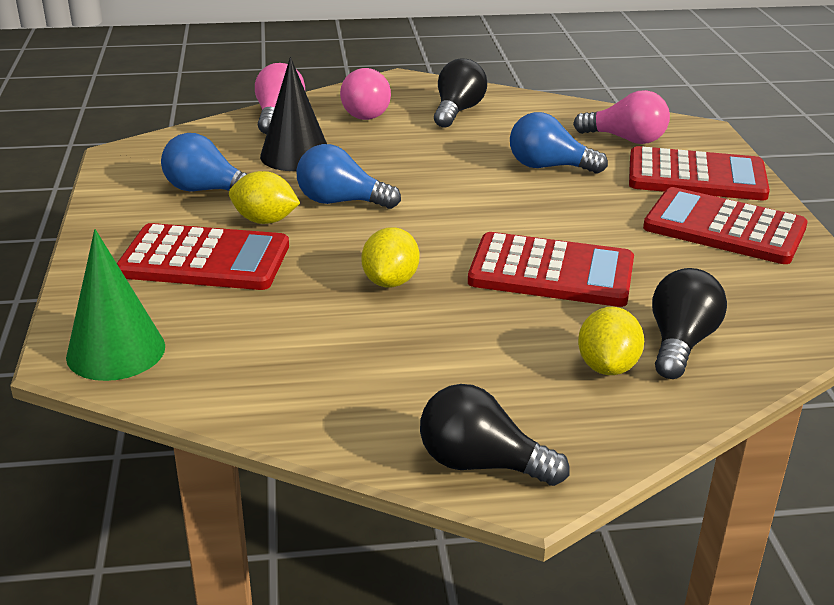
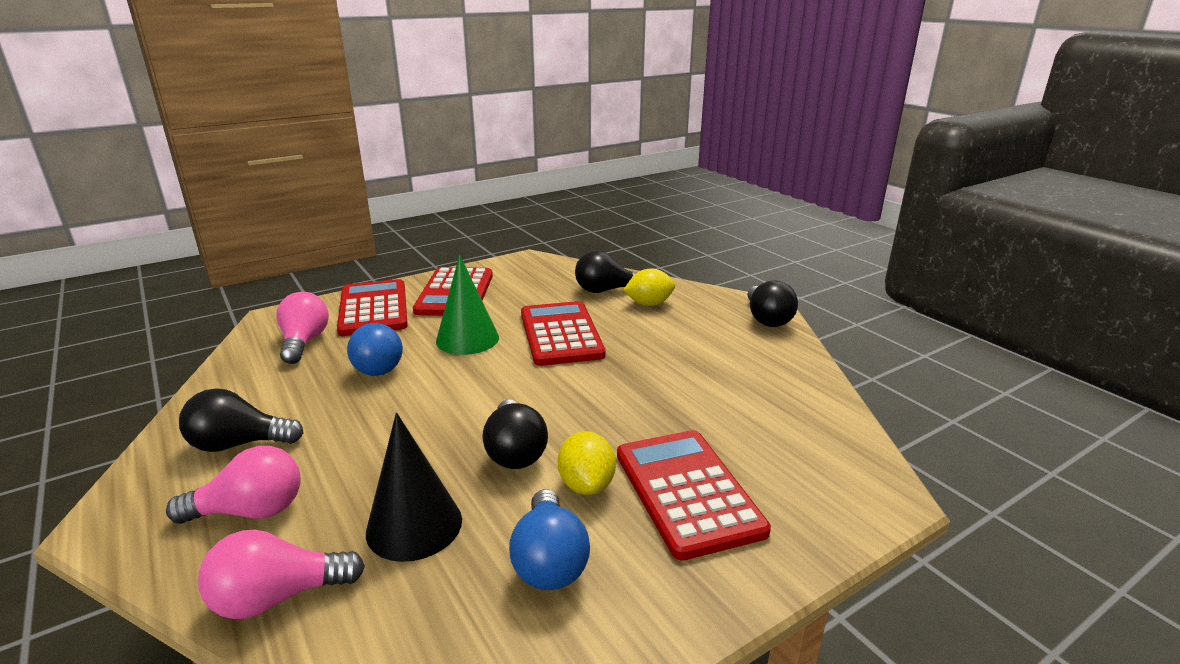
camera: 115 degrees left, 5 degrees down
green cone [66,229,165,381] -> green cone moved to [436,255,499,355]
blue light bulb [296,144,401,209] -> black light bulb [483,400,548,469]
yellow lemon [361,227,419,288] -> none

